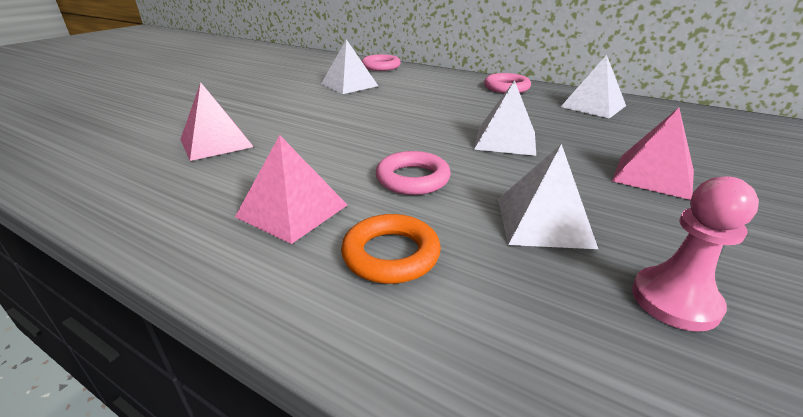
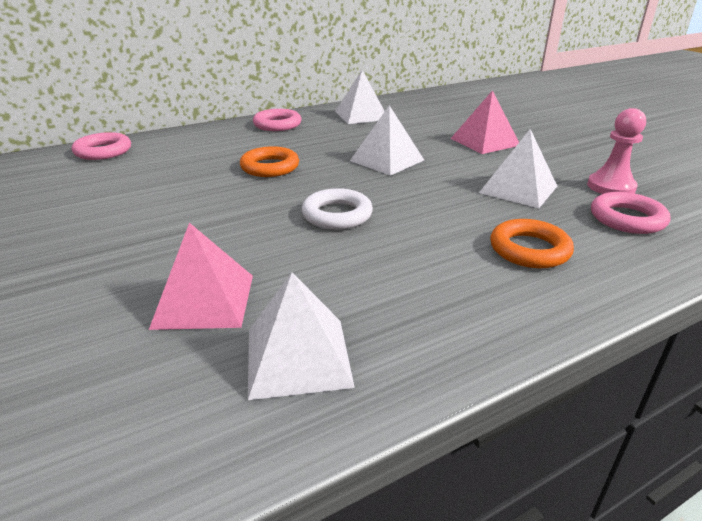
camera: 60 degrees left, 0 degrees up
pink pyramid [235,135,347,244] -> none
white pyramid [321,39,378,94] -> white pyramid moved to [248,273,355,400]
pink ring [376,151,451,195] -> pink ring moved to [591,192,670,234]
none -> orange ring [240,146,299,177]
none -> white ring [302,188,373,230]

